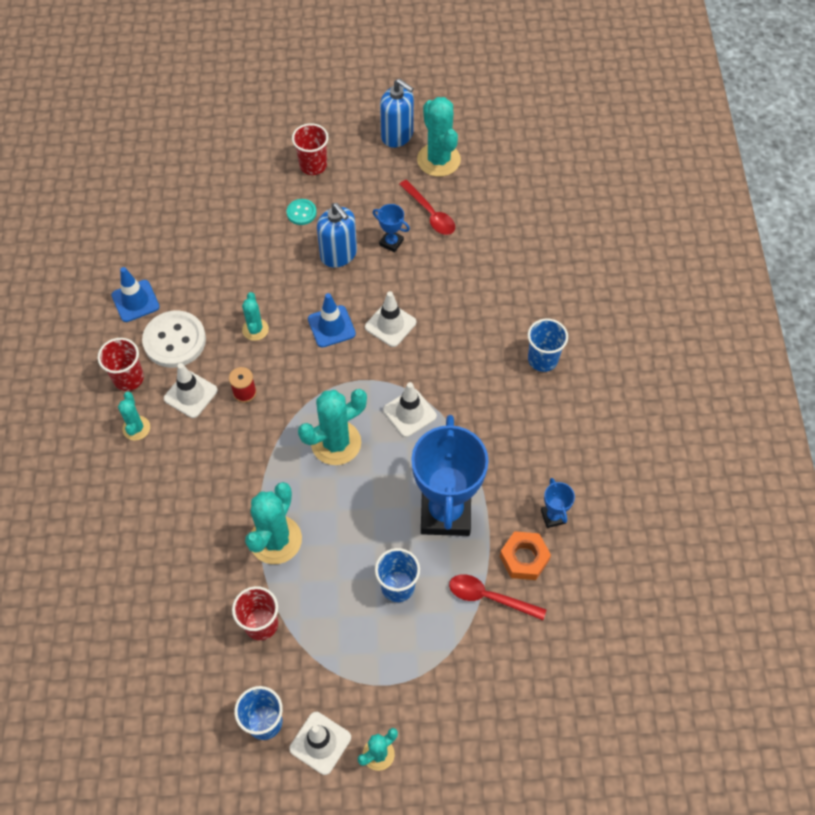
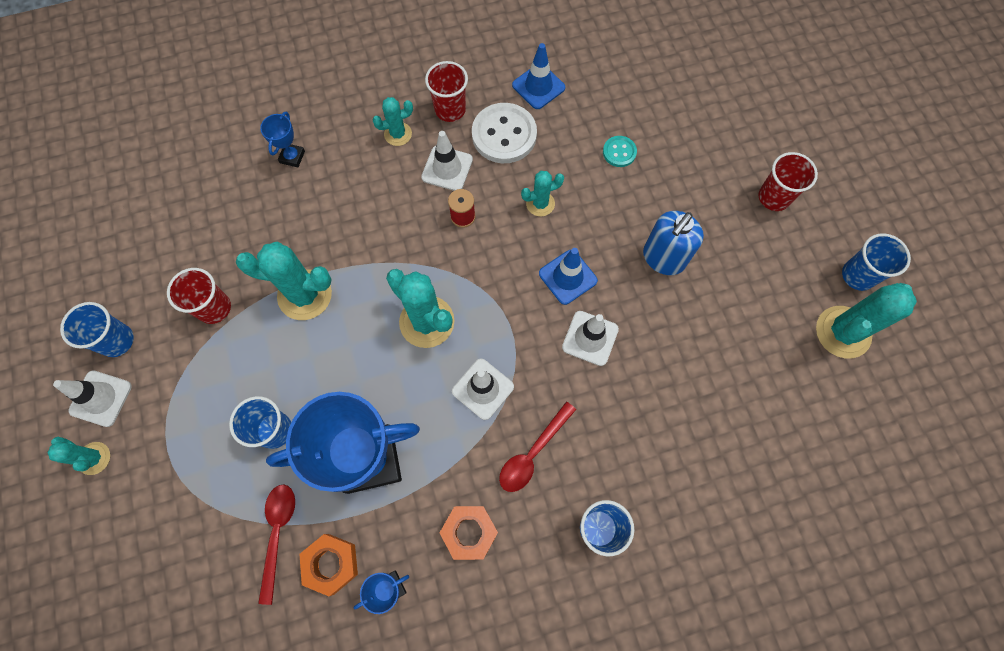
camera: 75 degrees right, 10 degrees up
turquoise button [287,199,317,225] -> turquoise button moved to [603,136,637,167]
blue trophy [373,204,410,253] -> blue trophy moved to [260,112,305,167]
blue soap dispenser [380,79,414,148] -> blue cup [842,233,911,291]
red spoon [399,180,455,235] -> red spoon moved to [499,402,576,492]
none -> orange nut [440,506,498,560]

